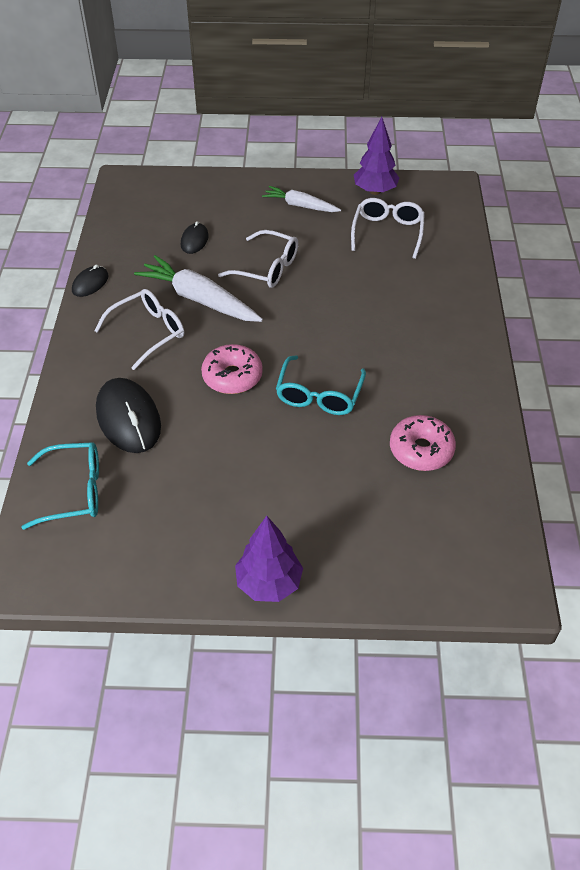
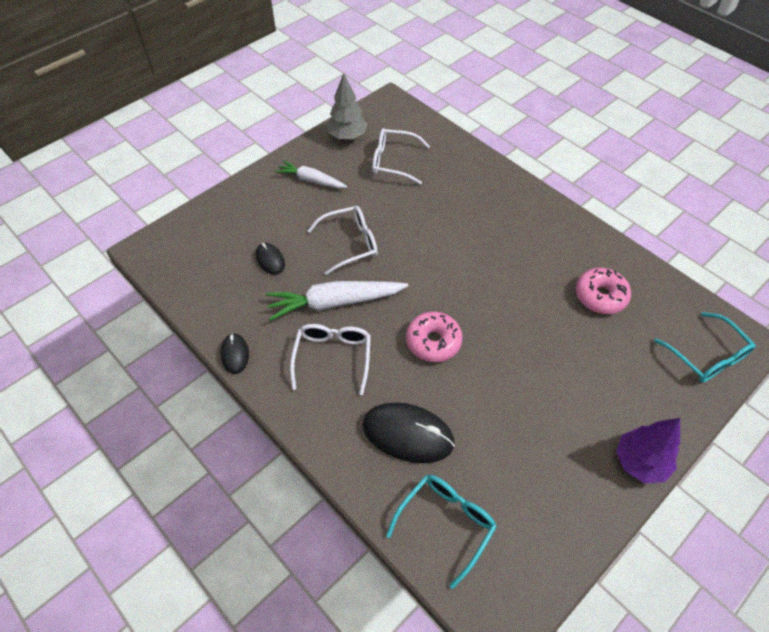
camera: 45 degrees left, 5 degrees up
white carrot [262,186,341,212] -> white carrot turned 45 degrees clockwise [275,160,347,188]
turquoise glasses [276,355,366,415] -> turquoise glasses moved to [654,312,756,383]
white glasses [351,198,425,259] -> white glasses turned 45 degrees counterclockwise [372,128,430,185]
purple tree [354,117,399,195] -> grey tree [327,73,367,140]

